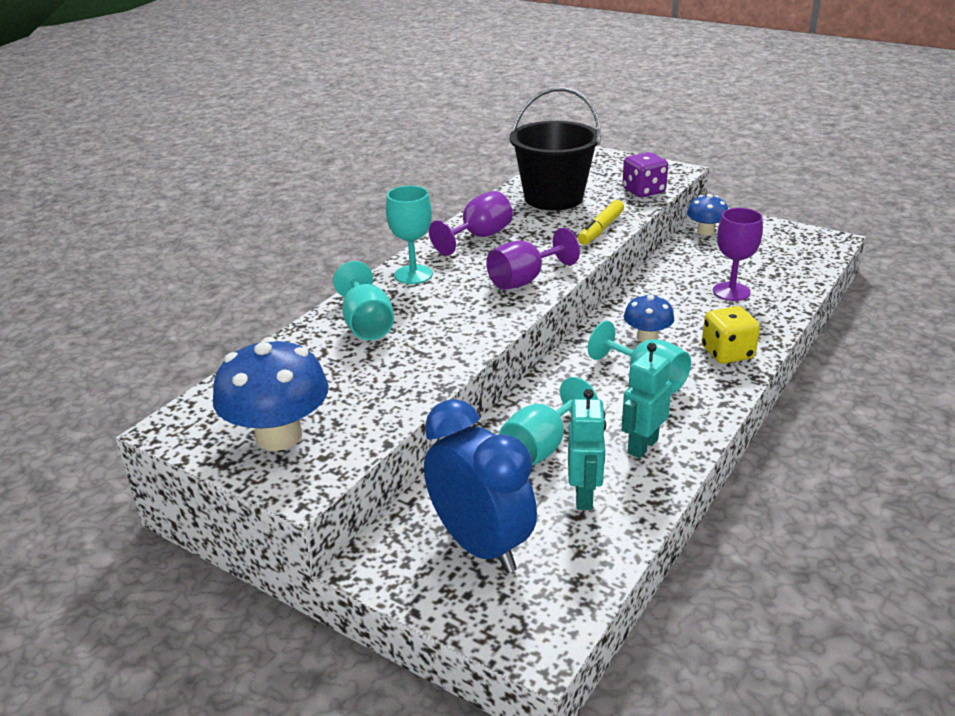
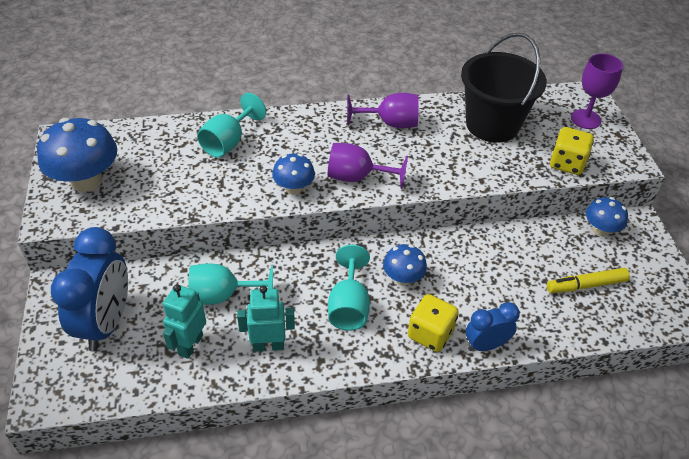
camera: 45 degrees right, 15 degrees up
turquoise goblet [386,186,433,284] -> none
turquoise robot [568,389,606,510] -> turquoise robot turned 150 degrees clockwise [163,284,206,359]
yellow marker [578,200,624,245] -> yellow marker moved to [547,268,630,293]
purple dice [622,152,668,197] -> yellow dice [550,127,594,175]
purple goblet [713,208,763,301] -> purple goblet moved to [571,53,623,129]
none -> blue mushroom [272,154,315,195]
none -> blue clock [466,302,520,351]

